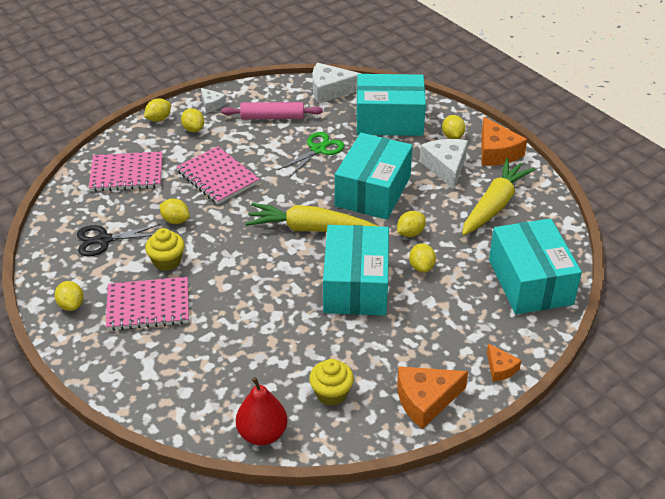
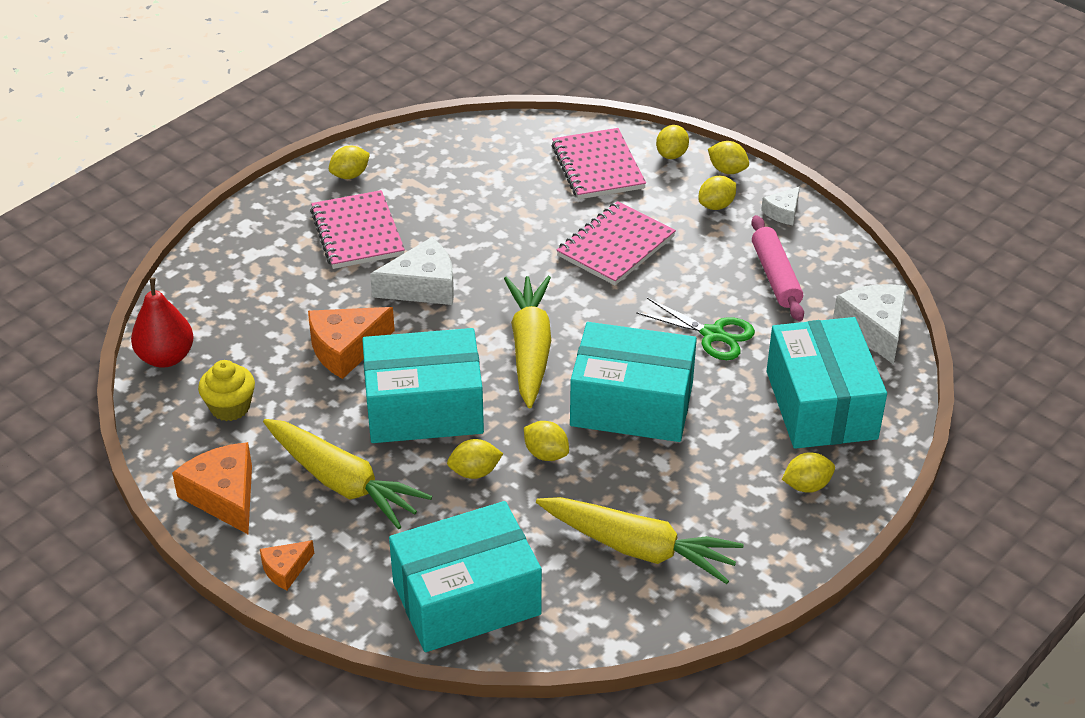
camera: 80 degrees right, 0 degrees up
black scissors [77,224,161,256] -> none
yellow cupcake [145,228,184,271] -> none
yellow lemon [159,198,190,224] -> yellow lemon moved to [656,125,689,159]
white cheese [420,139,468,190] -> white cheese moved to [370,237,454,305]
orange cheese [482,117,527,166] -> orange cheese moved to [308,307,395,379]
none -> yellow carrot [263,419,432,529]

